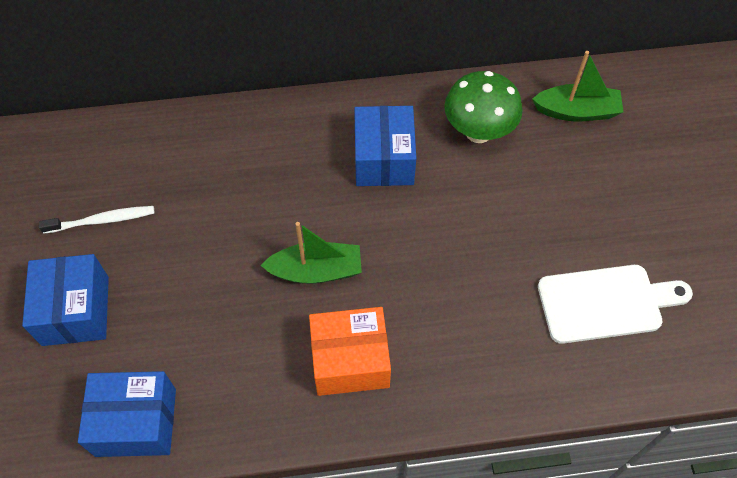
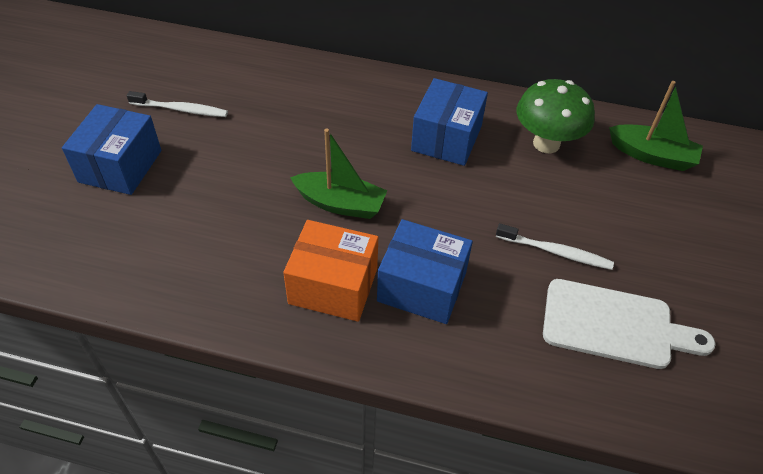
camera: 20 degrees right, 10 degrees down
blue box [78,371,176,457] -> blue box moved to [377,219,473,324]
none -> white toothbrush [496,223,614,270]

